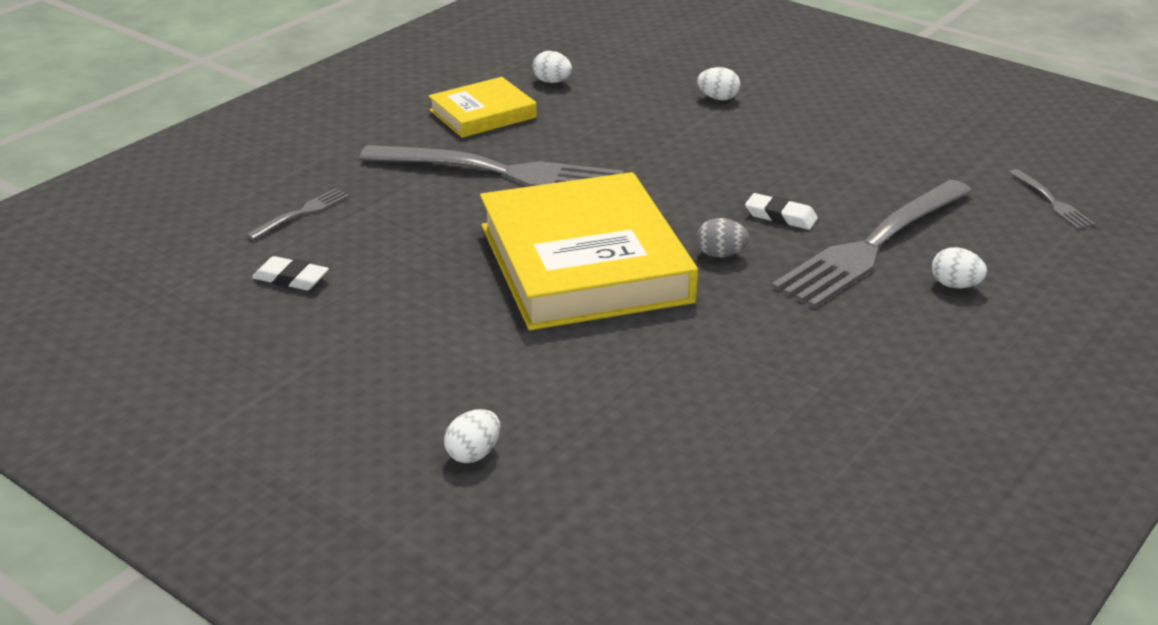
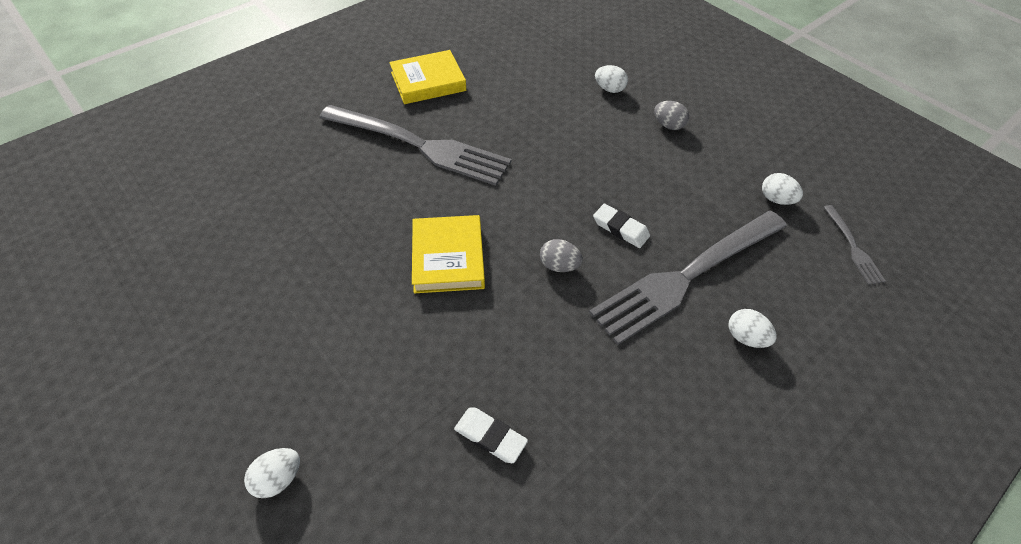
camera: 10 degrees right, 20 degrees up
grey fork [246,188,349,240] -> none
white eraser [252,256,329,290] -> white eraser moved to [454,408,528,463]
yellow book [480,172,698,330] -> yellow book [412,215,485,293], size x0.51
white egg [533,51,572,83] -> white egg moved to [762,173,803,205]
none -> grey egg [654,101,689,130]

